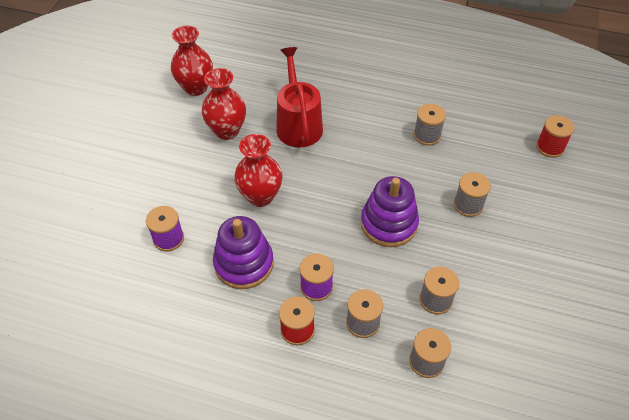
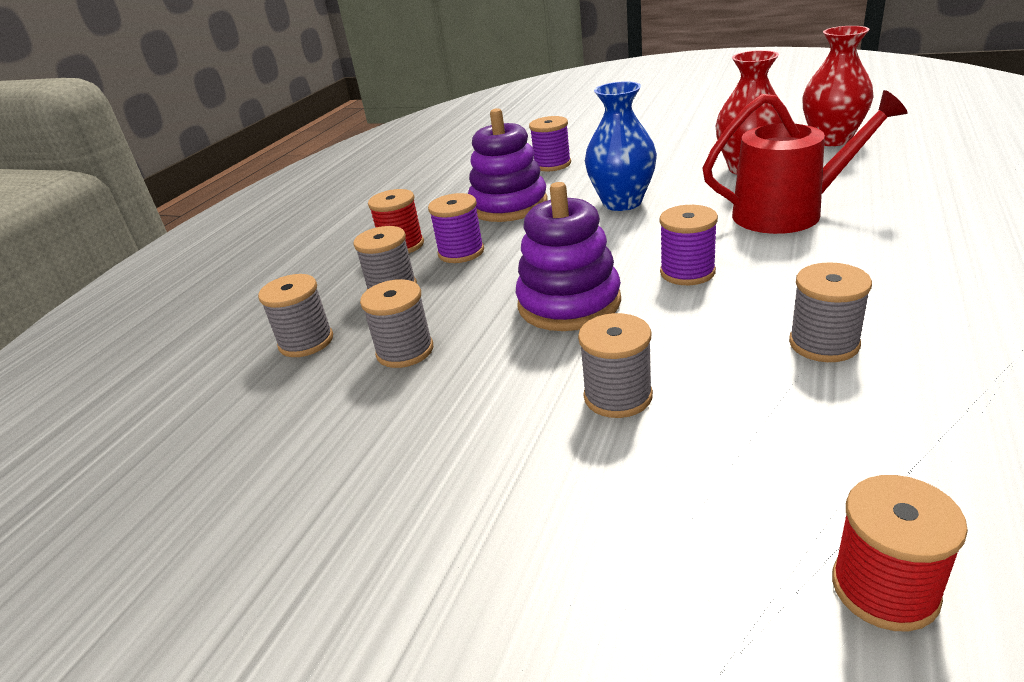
camera: 100 degrees right, 20 degrees down
red vase [234,134,283,207] -> blue vase [585,81,657,211]
none -> purple spool [659,205,718,285]

